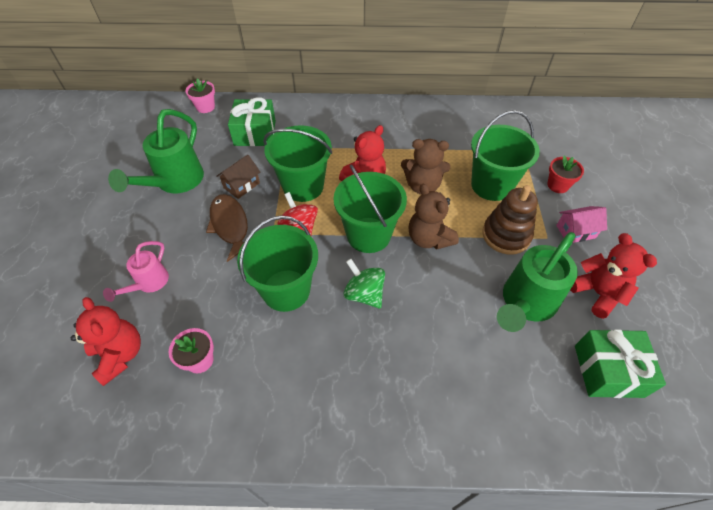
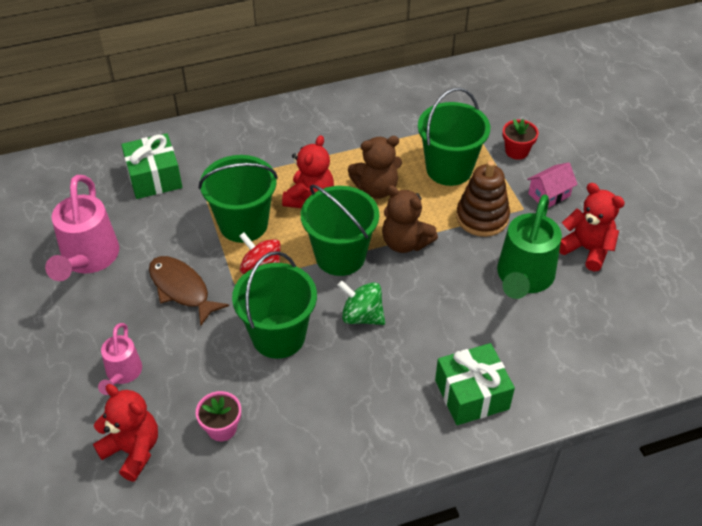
camera: 20 degrees left, 5 degrees down
green watering can [108,109,204,193] -> pink watering can [45,175,119,281]
pink flower pot [186,78,215,113] -> none
brown house [216,155,260,199] -> none
green gift [575,330,666,398] -> green gift moved to [435,343,515,425]

